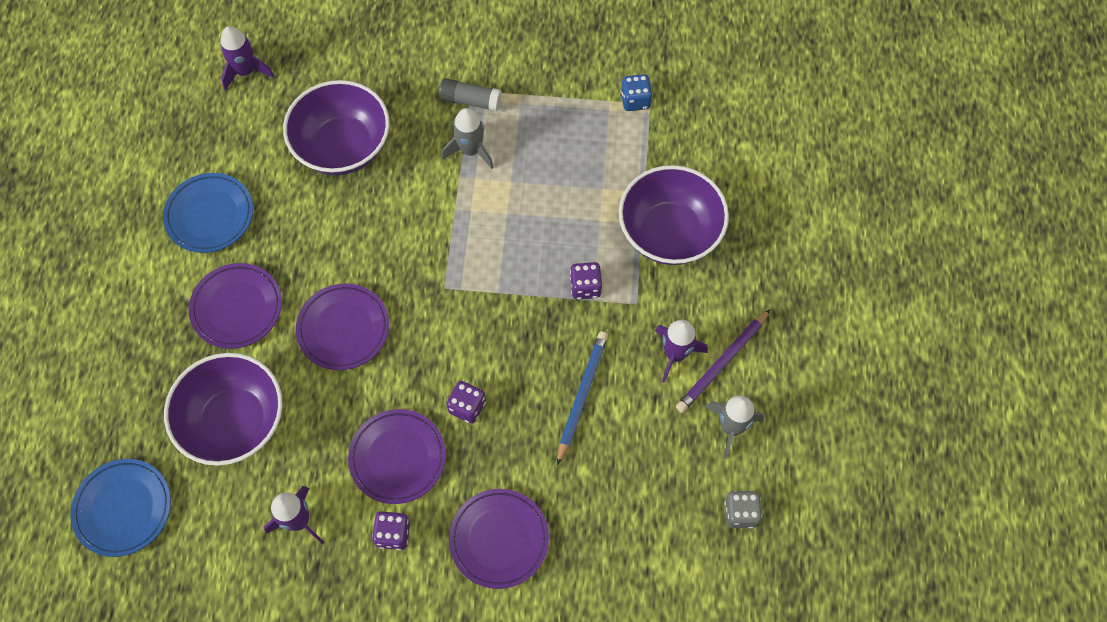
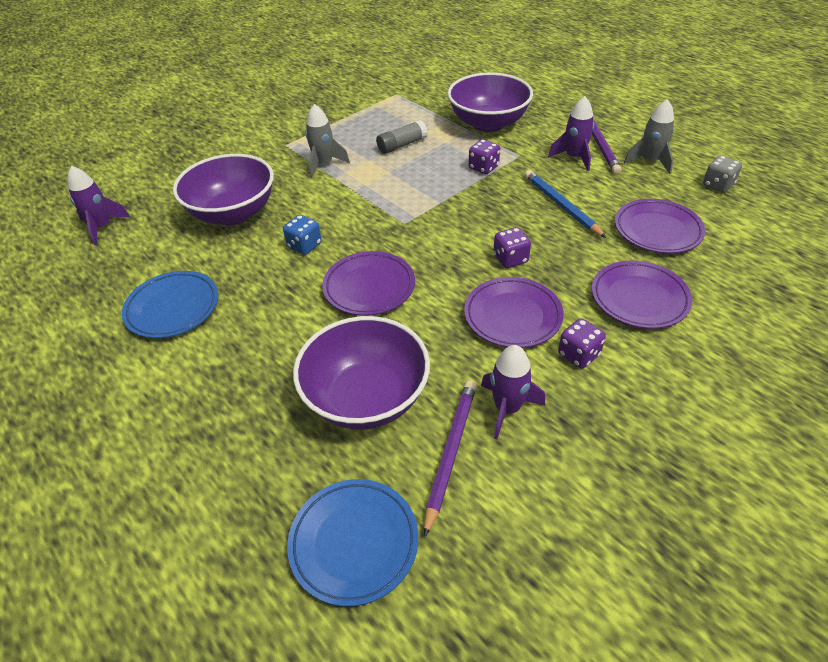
camera: 45 degrees left, 20 degrees down
purple plate [189,263,282,349] -> purple plate moved to [615,199,706,253]
grey glue stick [439,78,502,112] -> grey glue stick moved to [376,120,428,154]
blue dice [621,74,653,111] -> blue dice moved to [283,215,322,255]
none -> purple pencil [424,380,477,537]

